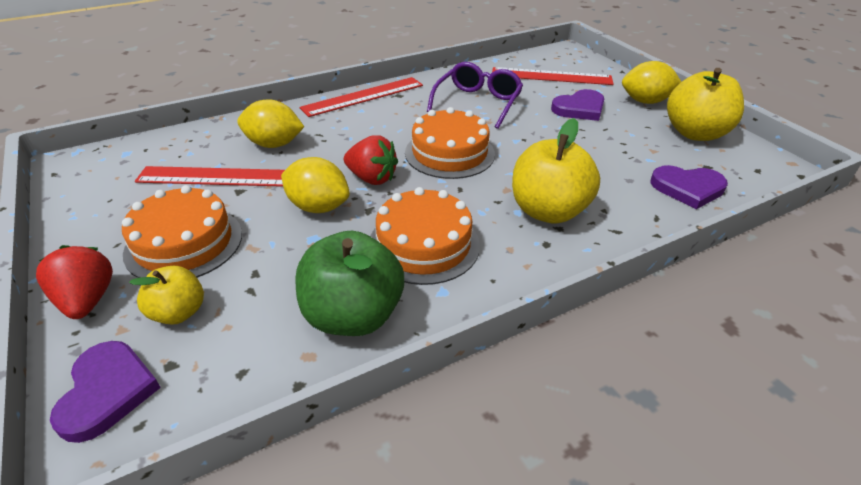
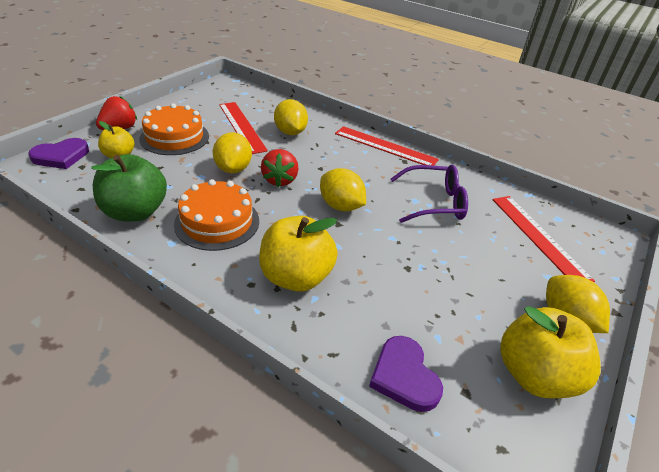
camera: 60 degrees right, 0 degrees up
orange cake [405,107,495,179] -> yellow lemon [320,168,366,211]
purple heart [551,89,604,121] -> none

